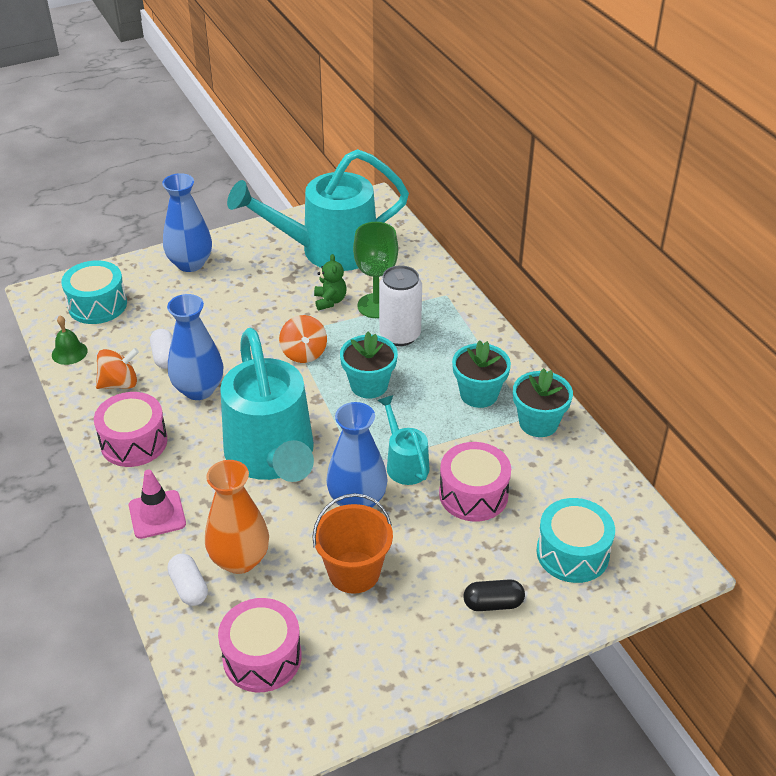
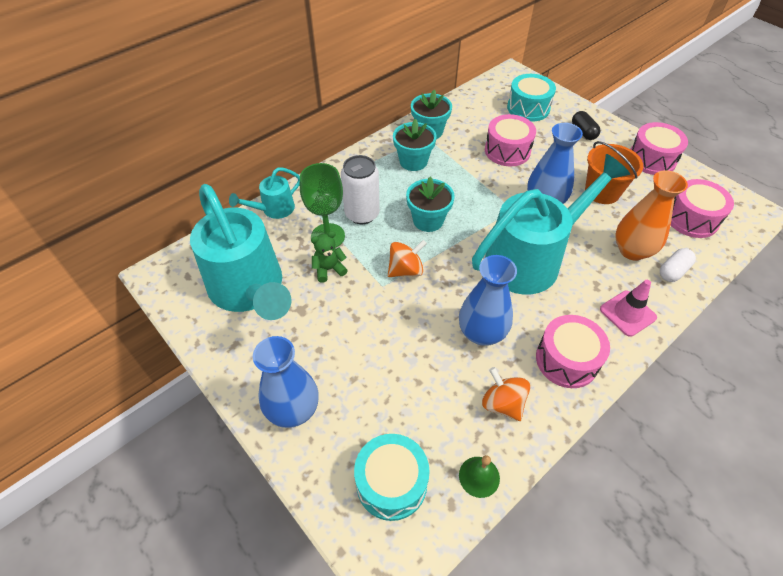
camera: 105 degrees left, 10 degrees up
white capsule [150,329,172,369] -> none
turquoise watering can [377,395,430,485] -> turquoise watering can moved to [229,167,300,219]
none -> pink drum [631,122,688,175]

